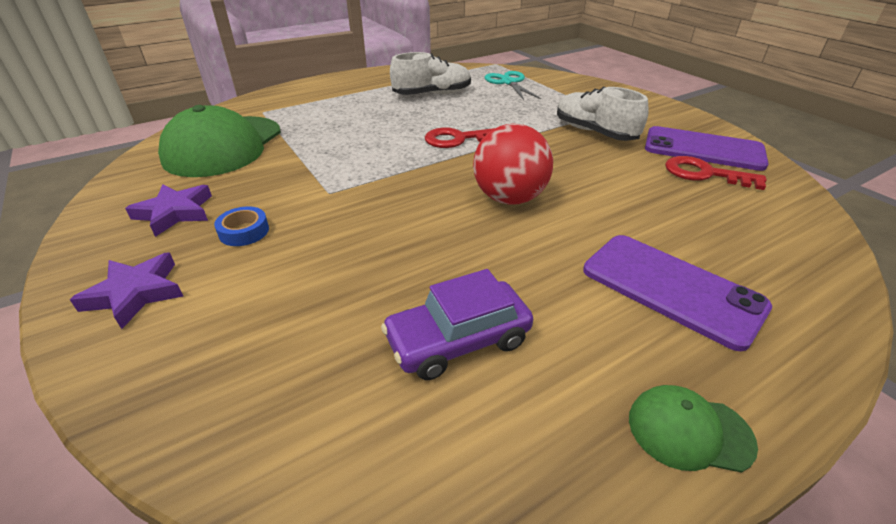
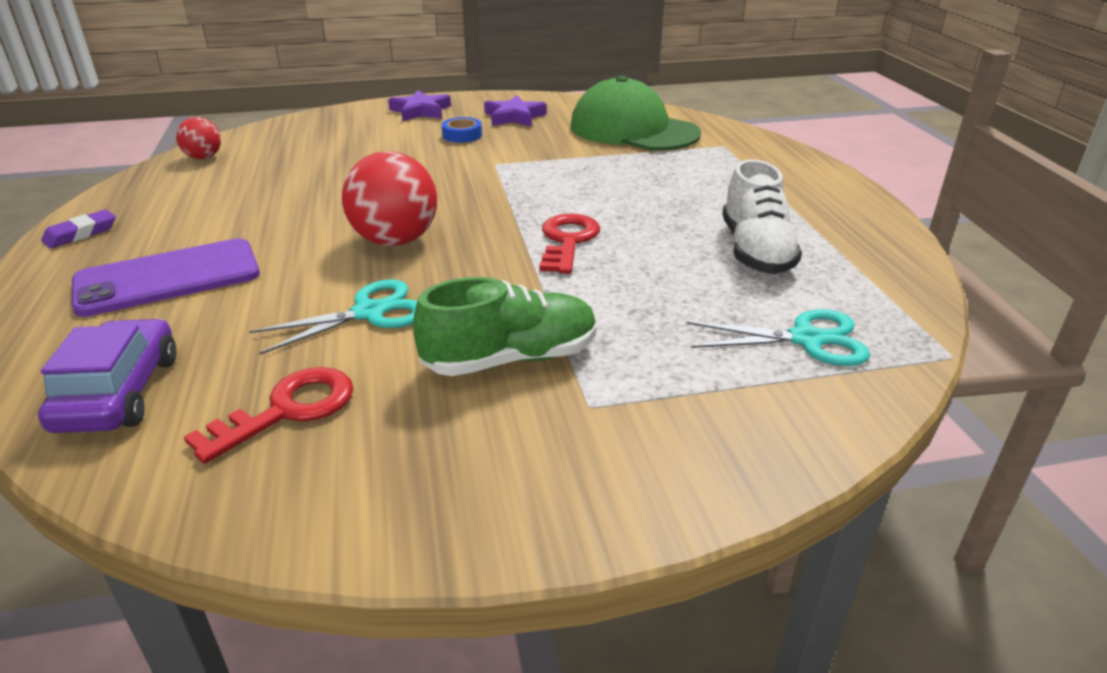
camera: 110 degrees right, 5 degrees down
purple car [381,269,533,380] -> purple car moved to [38,318,177,433]
white shoe [557,87,649,141] -> green shoe [413,277,597,376]
green cap [629,385,758,473] -> purple eraser [41,209,116,248]
purple phone [645,126,769,171] -> none
none -> red ball [176,117,221,159]
none -> turquoise scissors [249,279,417,354]

